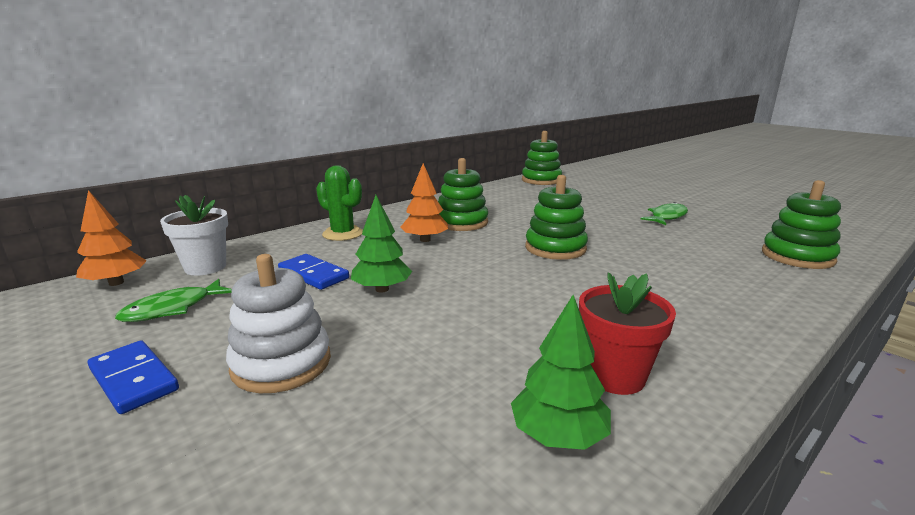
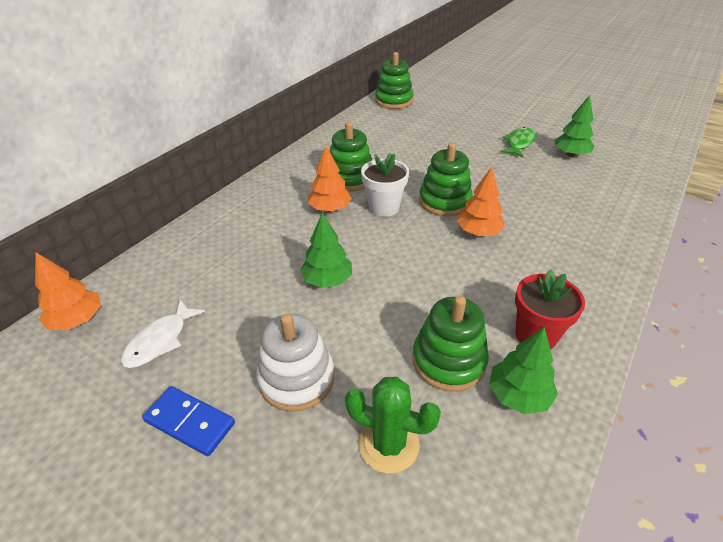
camera: 15 degrees left, 20 degrees up
green fish [115,279,232,322] -> white fish [121,300,205,368]
white flower pot [160,195,228,276] -> white flower pot moved to [361,153,409,217]
blue domino [278,254,349,290] -> none
green cactus [316,165,363,241] -> green cactus moved to [345,377,441,473]
green stacking toy [762,180,841,269] -> green stacking toy moved to [412,296,489,392]
none -> orange tree [457,167,505,236]
none -> green tree [555,95,595,157]

